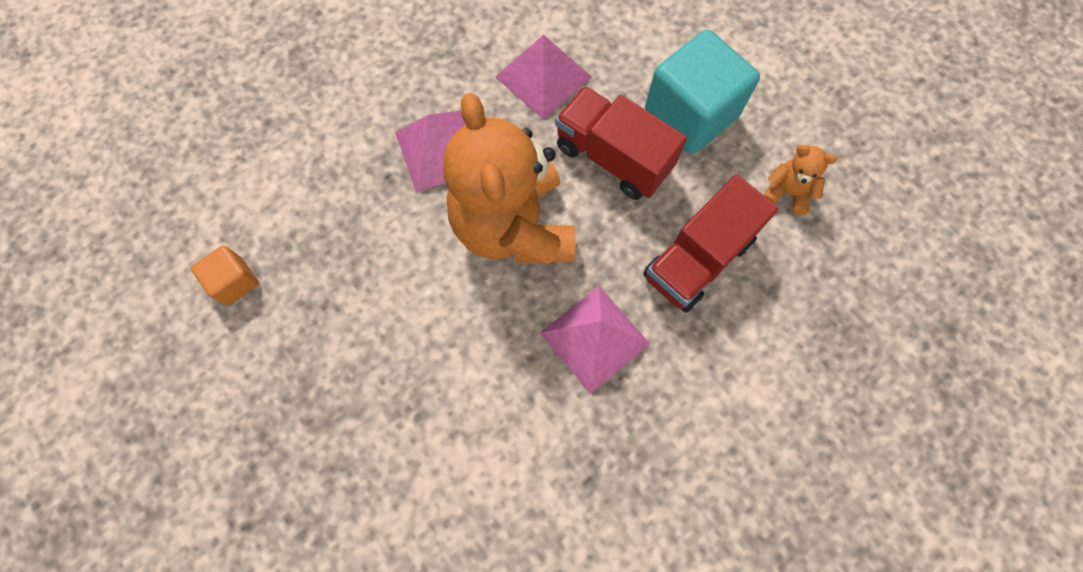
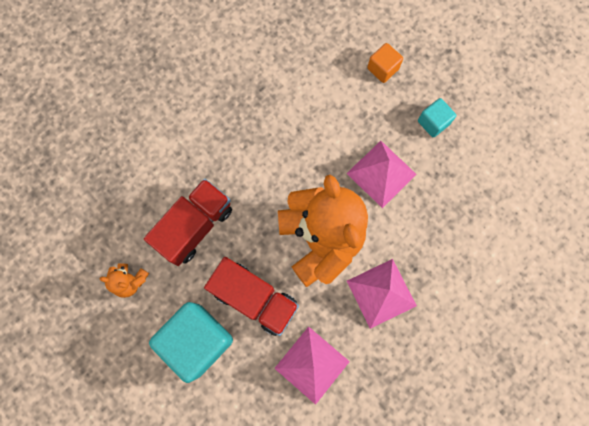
camera: 175 degrees right, 5 degrees up
orange cube [191,245,259,305] -> orange cube moved to [367,43,403,83]
pink pyramid [540,286,650,394] -> pink pyramid moved to [346,141,417,208]
none -> turquoise cube [418,98,456,137]

